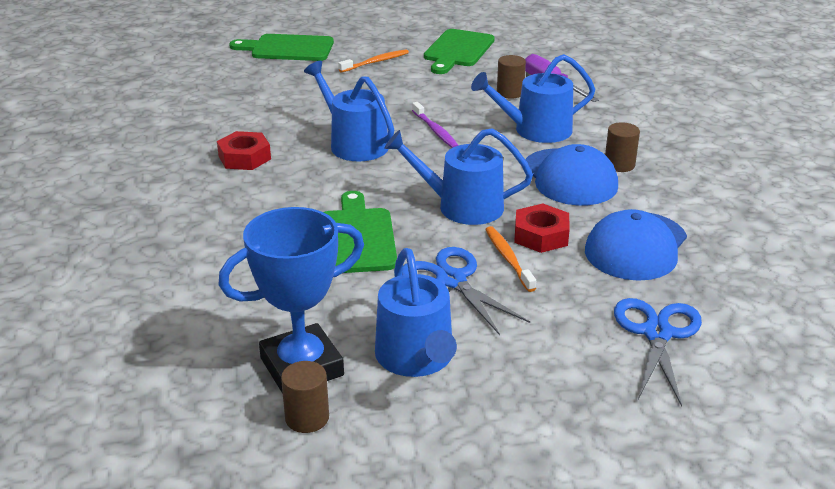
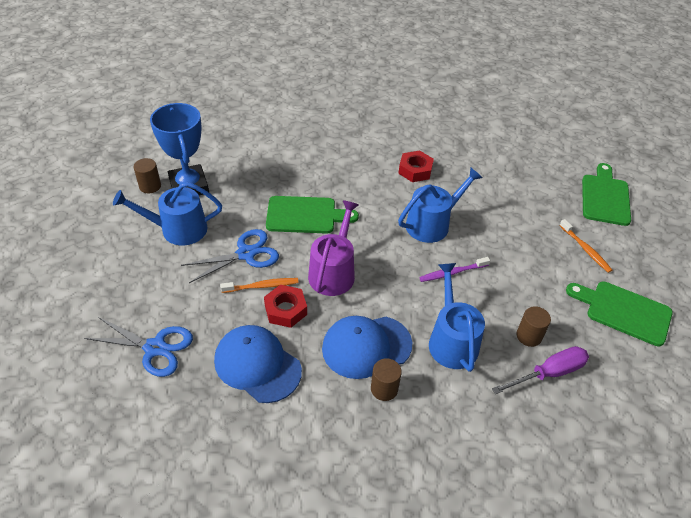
camera: 95 degrees right, 15 degrees up
blue watering can [384,128,533,225] -> purple watering can [308,200,359,296]

